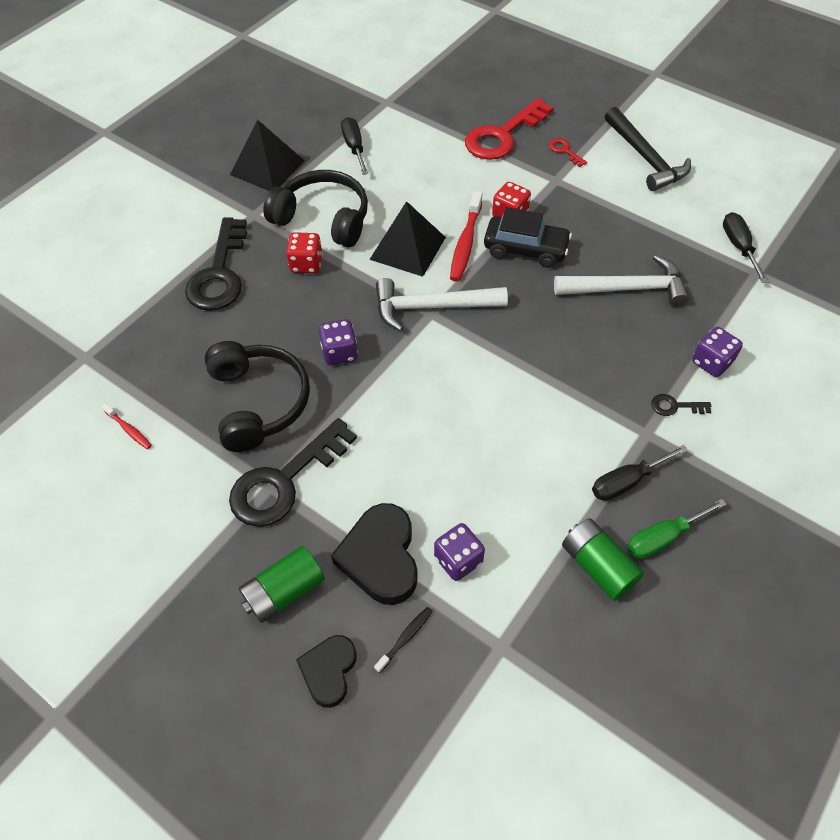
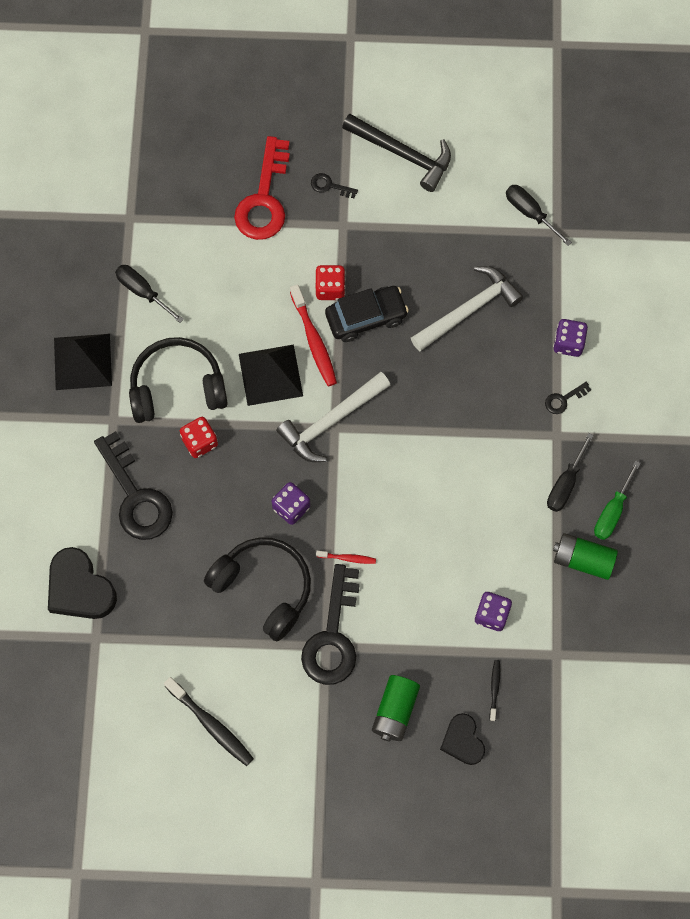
camera: 35 degrees left, 15 degrees up
red toothbrush [102,404,152,449] -> red toothbrush moved to [316,551,376,564]
black heart [331,503,418,605] -> black heart moved to [48,547,117,619]
red key [549,138,587,167] -> black key [311,173,358,198]
none -> black toothbrush [164,677,254,766]

